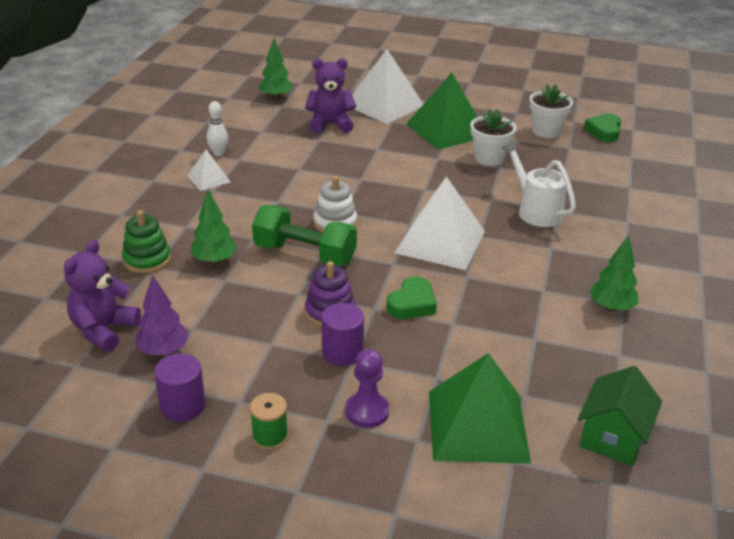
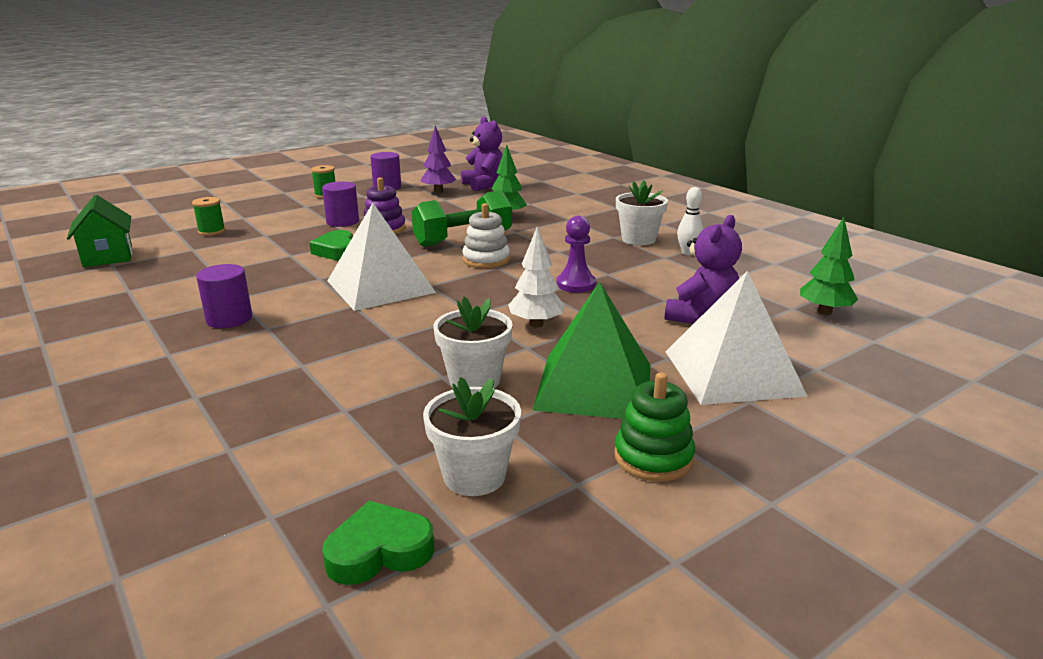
camera: 130 degrees right, 10 degrees down
green stacking toy [122,210,171,273] -> green stacking toy moved to [614,372,695,481]
white pyramid [187,149,230,191] -> white flower pot [616,180,668,245]
purple pawn [345,349,389,428] -> purple pawn moved to [556,216,596,293]
green pyramid [429,353,531,464] -> green spool [192,197,226,236]
white watering can [501,140,576,227] -> none
green heart [584,113,621,142] -> green heart turned 75 degrees counterclockwise [322,501,435,585]
green tree [589,235,638,311] -> none
none -> purple cylinder [196,264,252,328]
none -> white tree [508,226,565,328]

